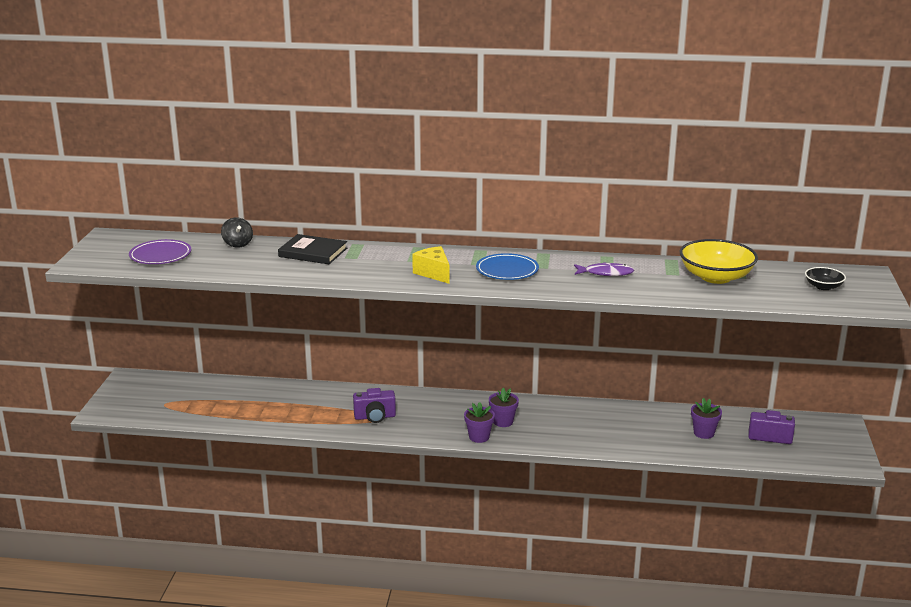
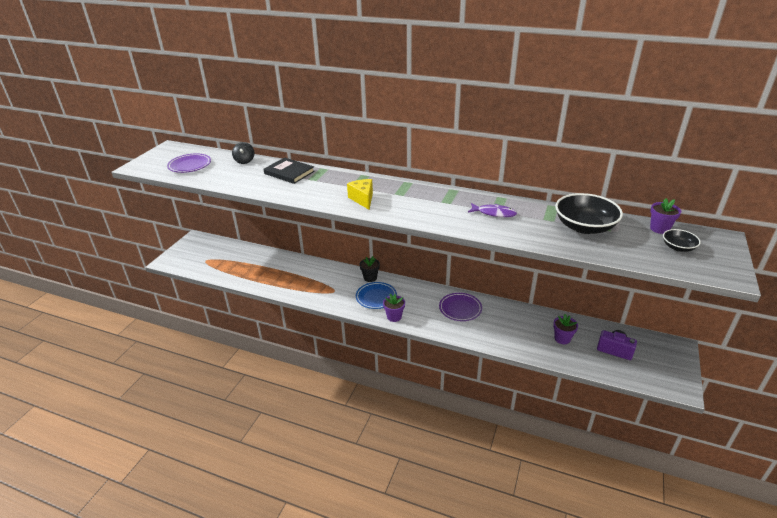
camera: 15 degrees right, 10 degrees up
purple camera [353,388,396,423] -> none
blue plate [476,253,539,280] -> blue plate moved to [356,282,397,309]
purple flower pot [489,388,519,427] -> purple flower pot moved to [650,198,681,234]
yellow bowl [680,239,758,284] -> black bowl [555,193,623,234]
none -> black flower pot [360,256,380,282]
none -> purple plate [439,293,482,321]

